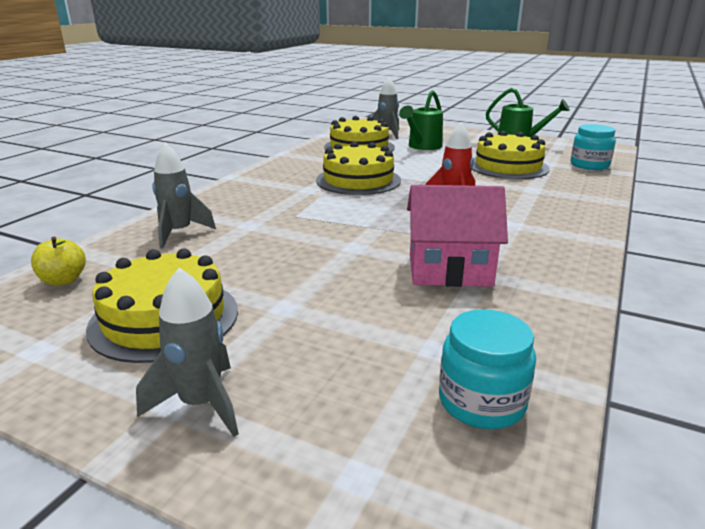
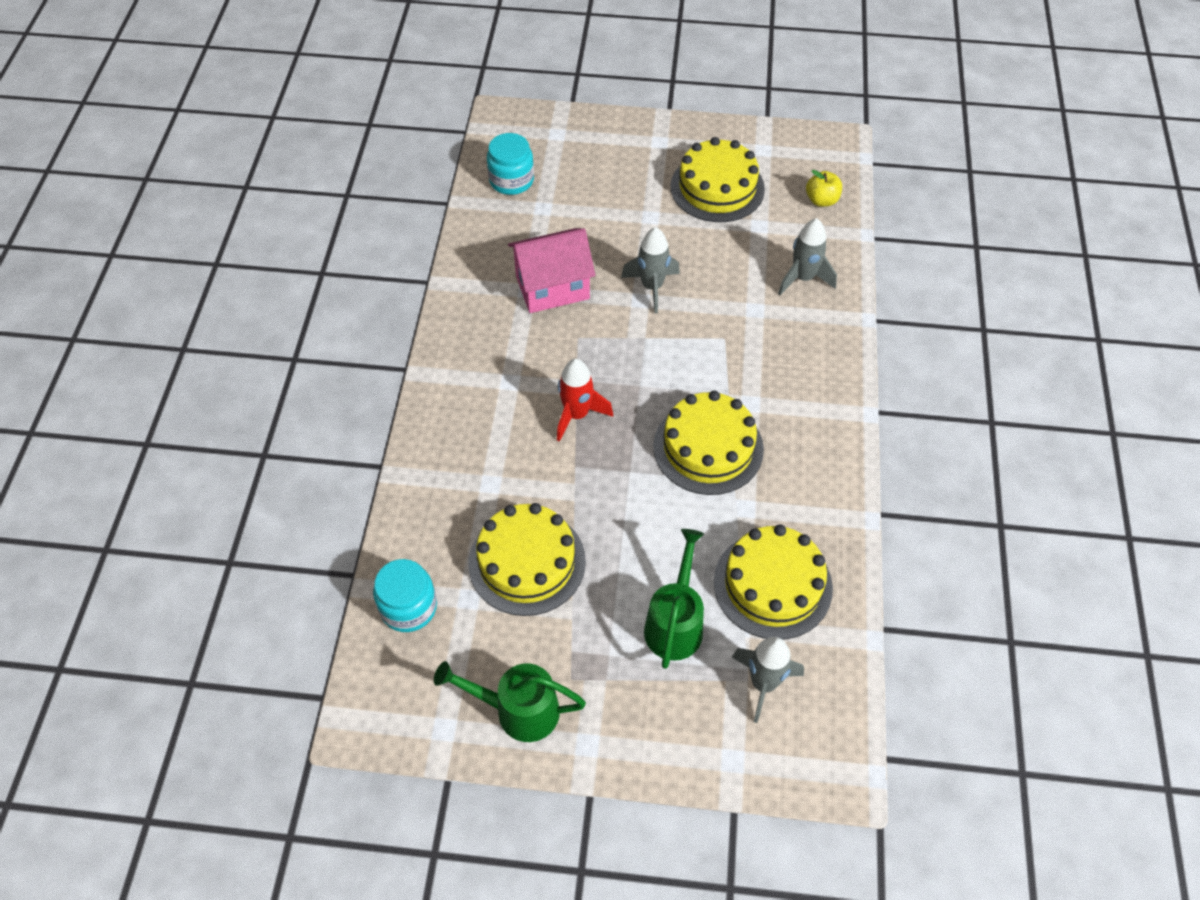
camera: 160 degrees right, 30 degrees up
grey rocket [136,268,239,437] -> grey rocket moved to [621,227,680,313]

